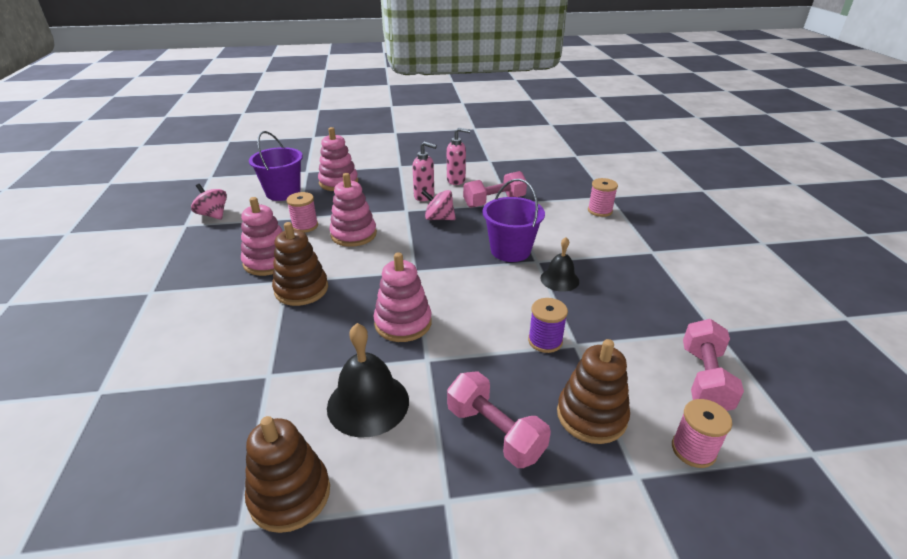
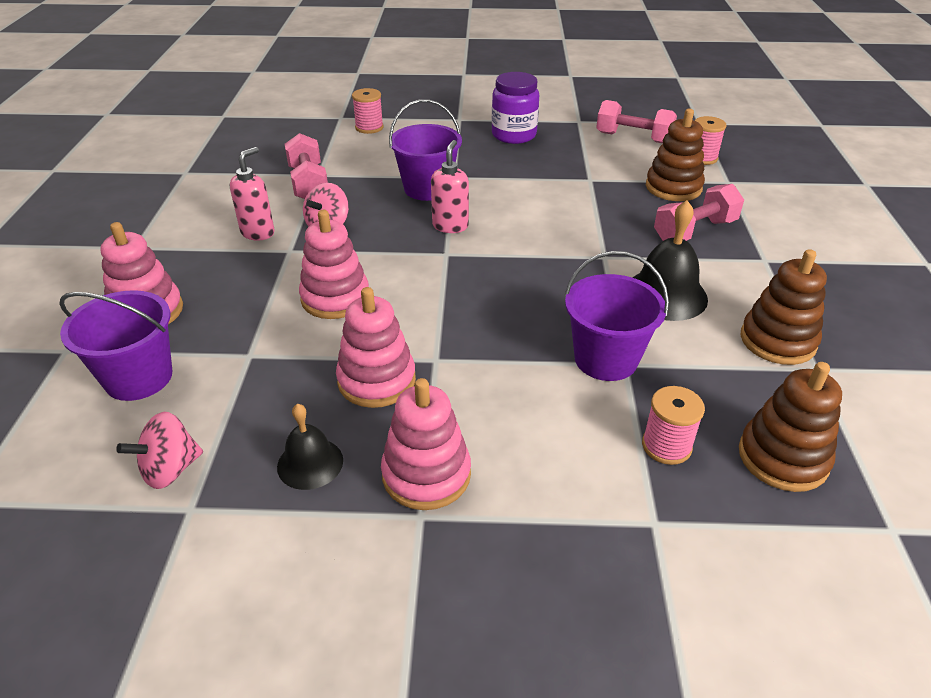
camera: 80 degrees left, 5 degrees up
brown stacking toy [272,222,328,306] -> brown stacking toy moved to [739,362,842,492]
pink spool [286,192,318,233] -> pink spool moved to [642,386,705,465]
pink stacking toy [374,252,432,342] -> pink stacking toy moved to [381,378,471,510]
pink soap dispenser [447,127,470,185] -> pink soap dispenser moved to [431,140,469,233]
purple spool [528,298,568,353] -> none
black bell [540,237,579,292] -> black bell moved to [277,404,343,490]
none -> purple jar [492,72,539,144]
none -> purple bucket [564,251,669,381]

